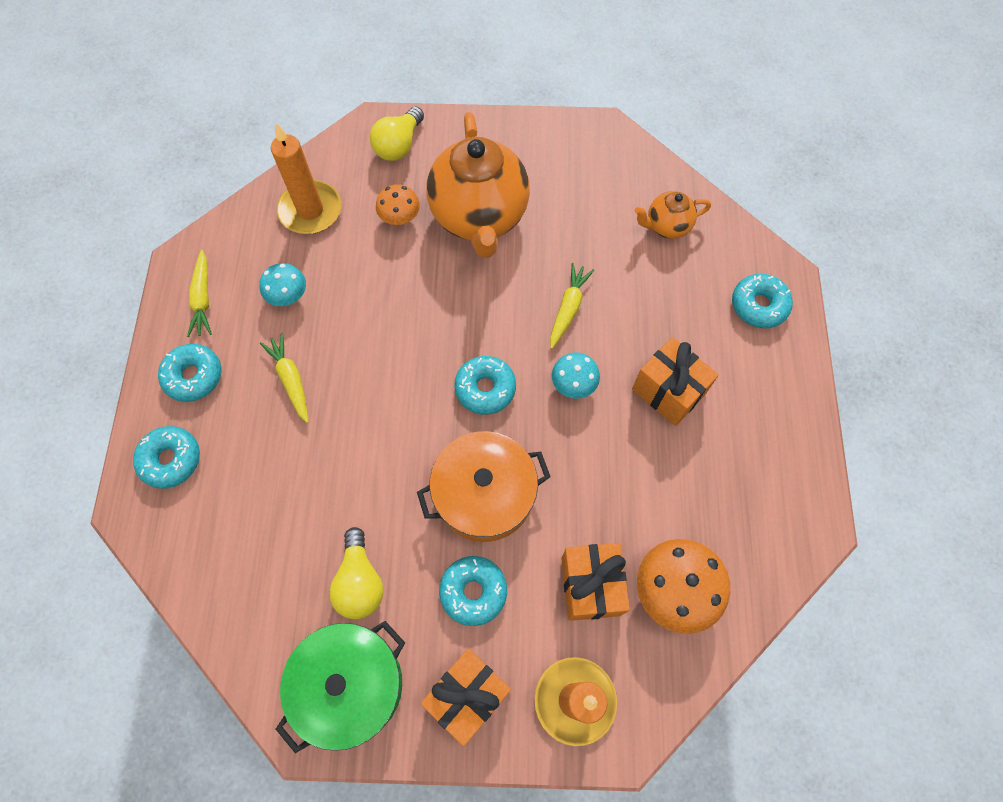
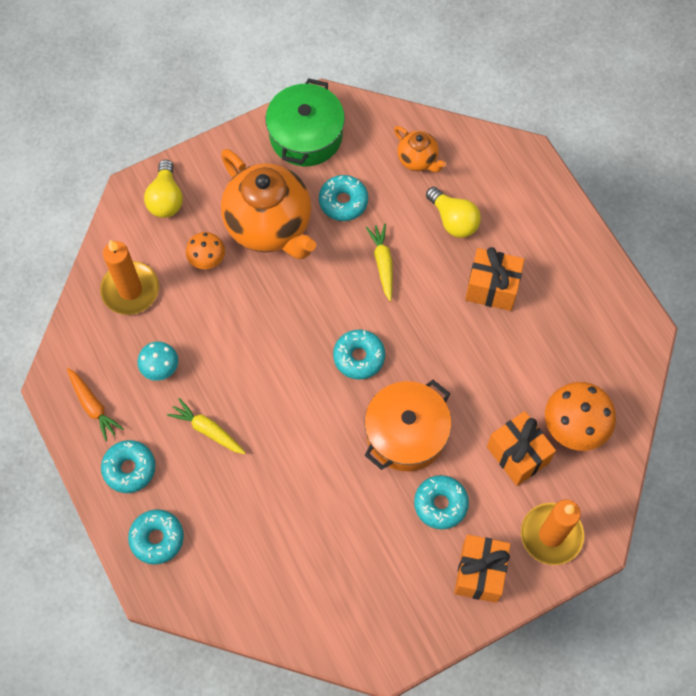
camera: 30 degrees left, 0 degrees up
yellow carrot [187,250,212,337] -> orange carrot [67,368,124,441]
green pot [276,621,405,753] -> green pot moved to [266,78,345,166]
yellow light bulb [329,527,383,619] -> yellow light bulb moved to [426,187,481,238]
turquoise mushroom [552,352,600,399] -> none
orange teapot [635,191,711,239] -> orange teapot turned 90 degrees counterclockwise [394,126,446,172]
turquoise donut [732,274,793,328] -> turquoise donut moved to [319,175,368,221]

